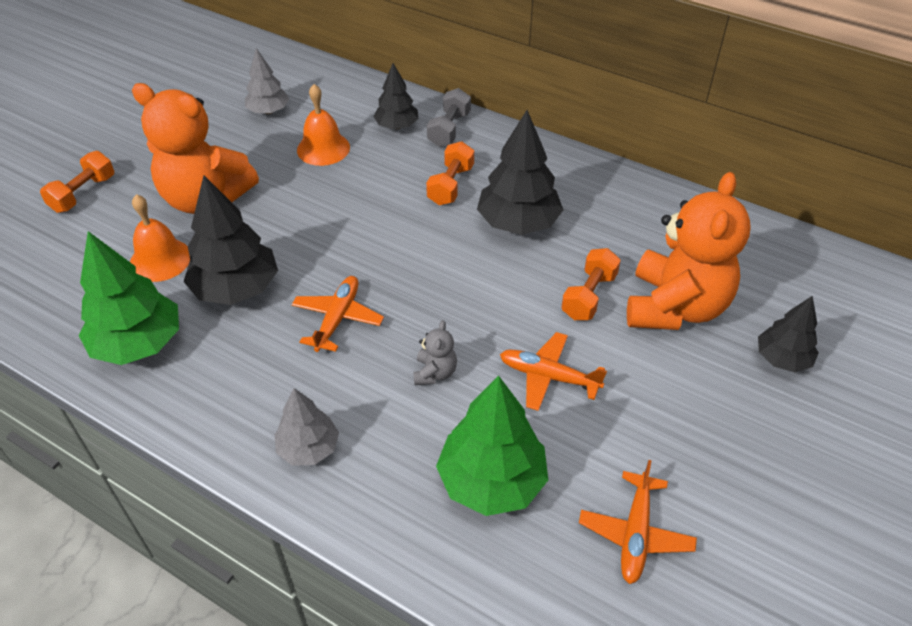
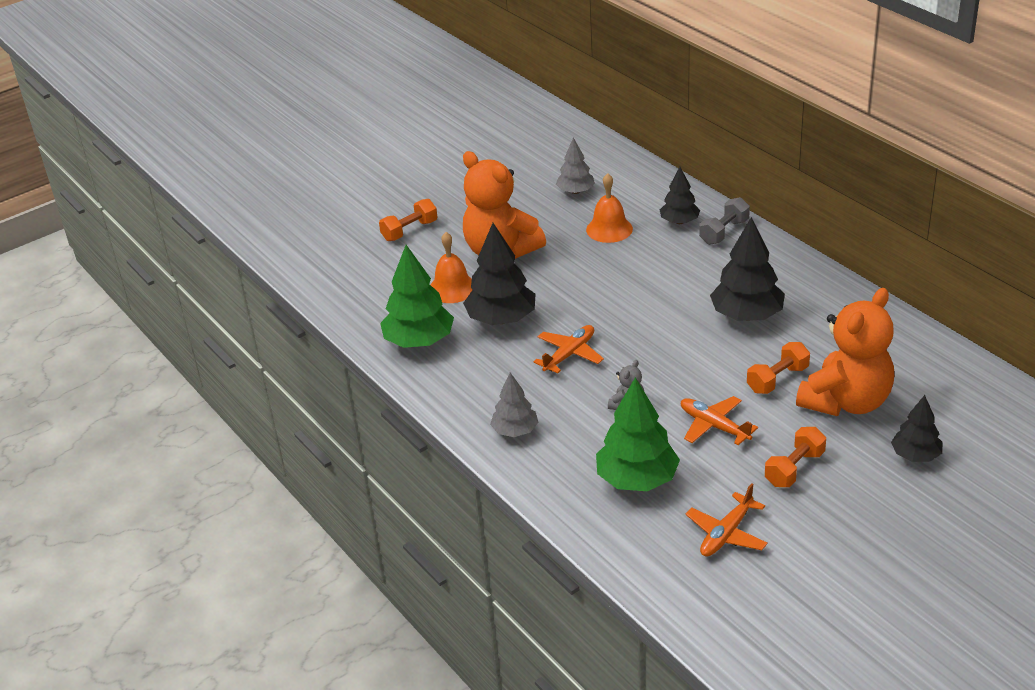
camera: 25 degrees right, 10 degrees down
orange dumbbell [426,141,474,205] -> orange dumbbell moved to [765,427,826,487]

